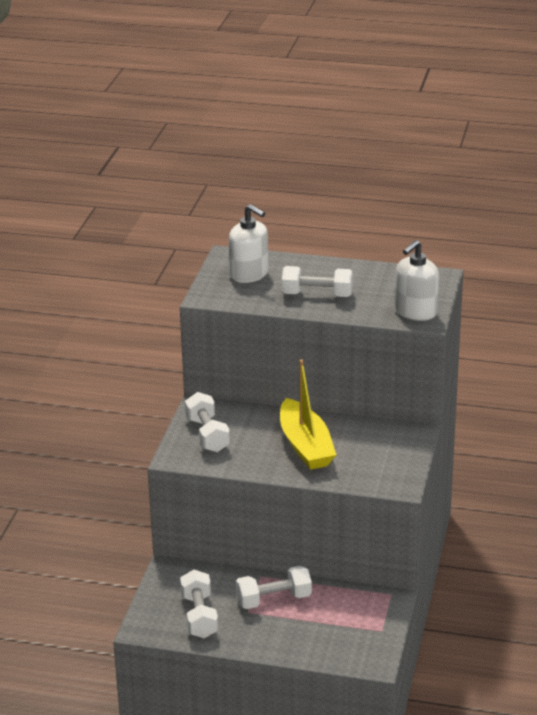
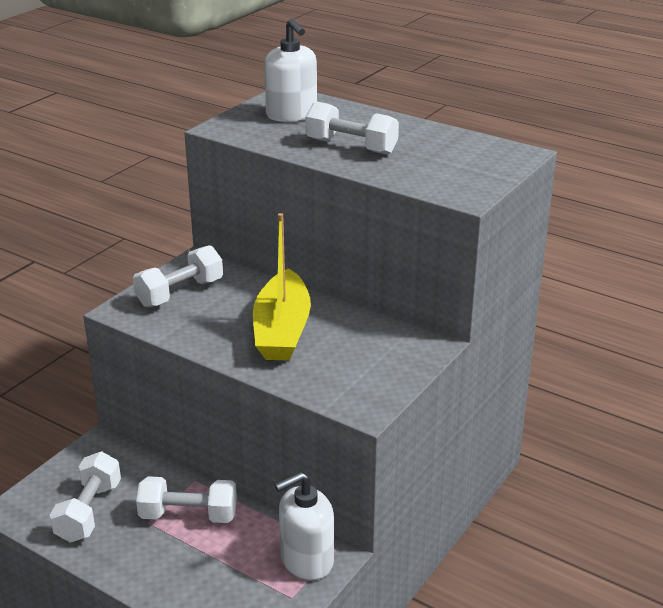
camera: 20 degrees right, 0 degrees up
white dumbbell [185,392,230,452] -> white dumbbell turned 45 degrees clockwise [133,245,223,307]
white soap dispenser [395,240,439,321] -> white soap dispenser moved to [275,472,334,580]

